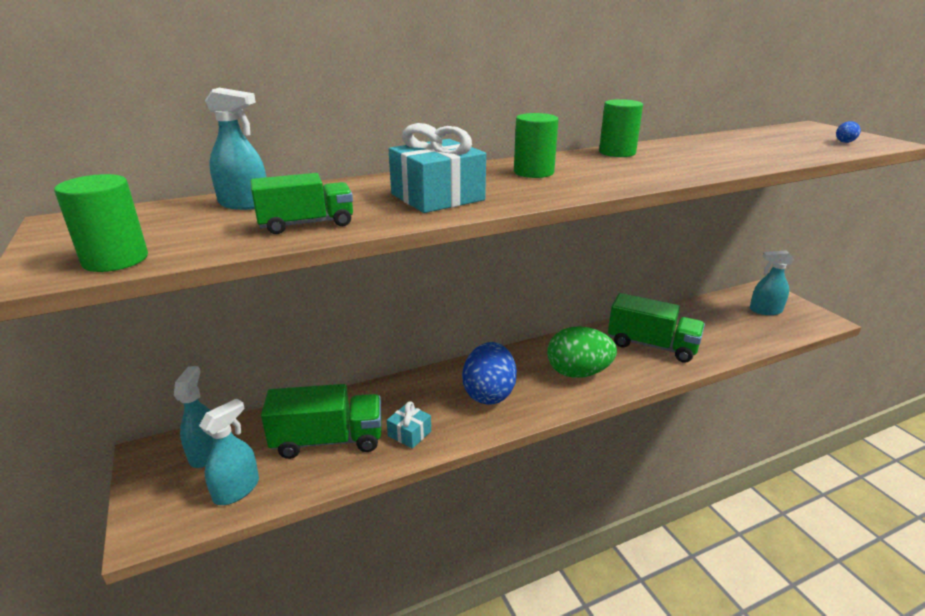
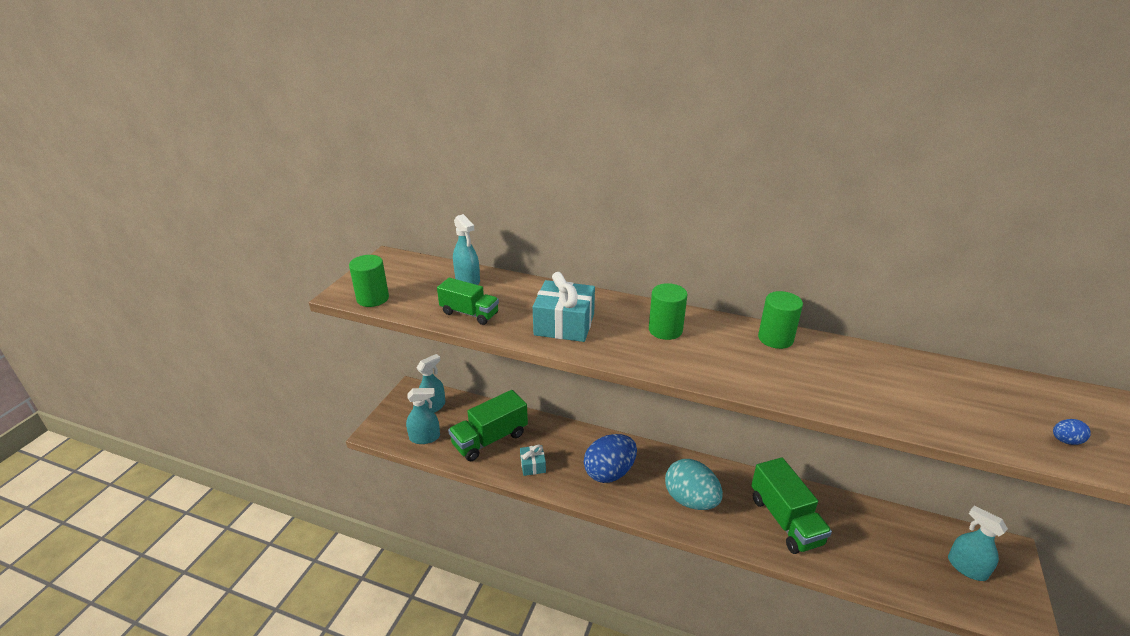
camera: 45 degrees right, 5 degrees up
green truck [261,384,381,459] -> green truck turned 105 degrees clockwise [448,390,528,461]
green egg [547,326,617,378] -> turquoise egg [665,459,723,510]

